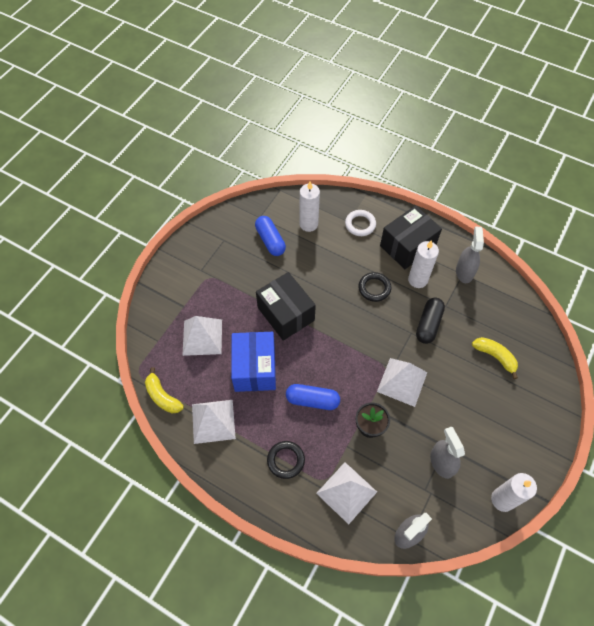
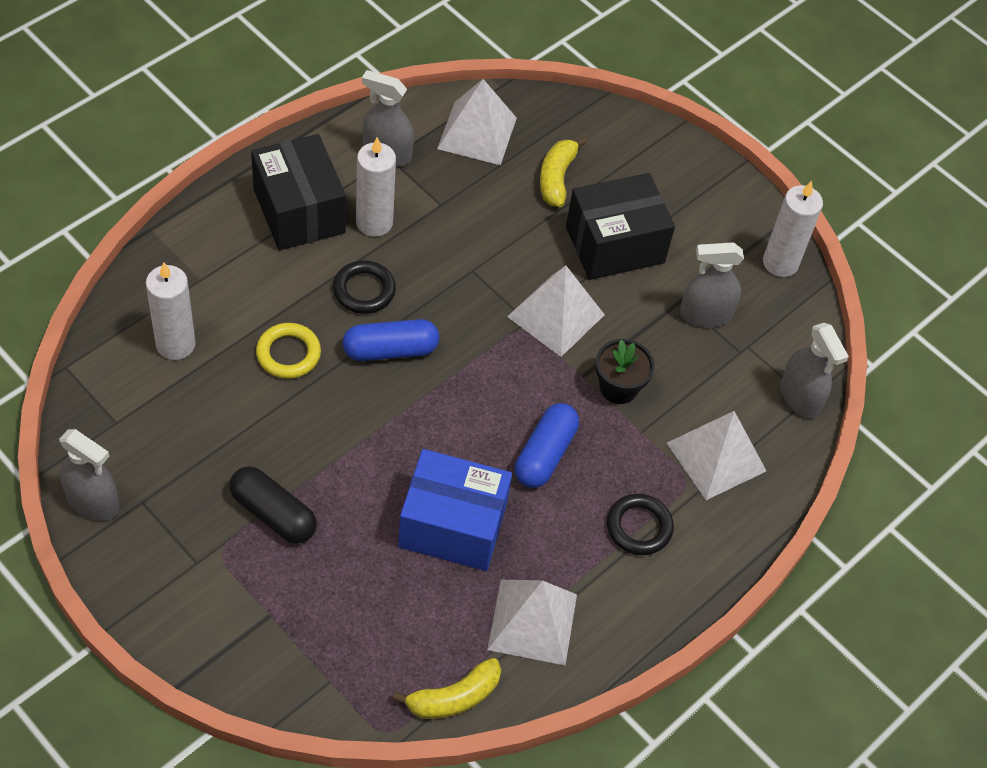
camera: 80 degrees left, 5 degrees down
white pyramid [182,316,222,356] -> white pyramid moved to [437,79,517,165]
blue capsule [255,216,286,256] -> blue capsule moved to [343,319,439,361]
black box [256,272,316,341] -> black box moved to [566,173,675,280]
white ring [345,210,376,236] -> none
black capsule [416,298,445,344] -> black capsule moved to [229,466,317,544]
yellow banana [472,337,518,379] -> yellow banana turned 45 degrees counterclockwise [540,137,587,207]
none -> grey spray bottle [59,429,120,521]
none -> yellow ring [256,323,321,379]

